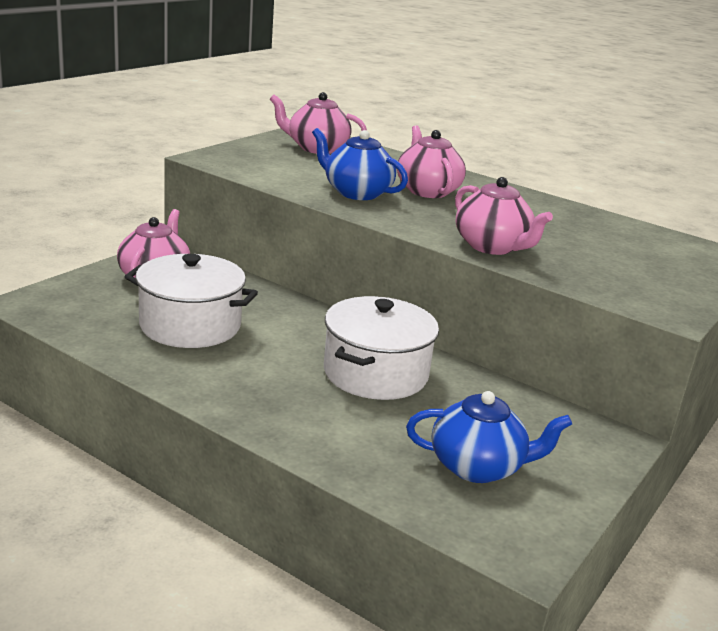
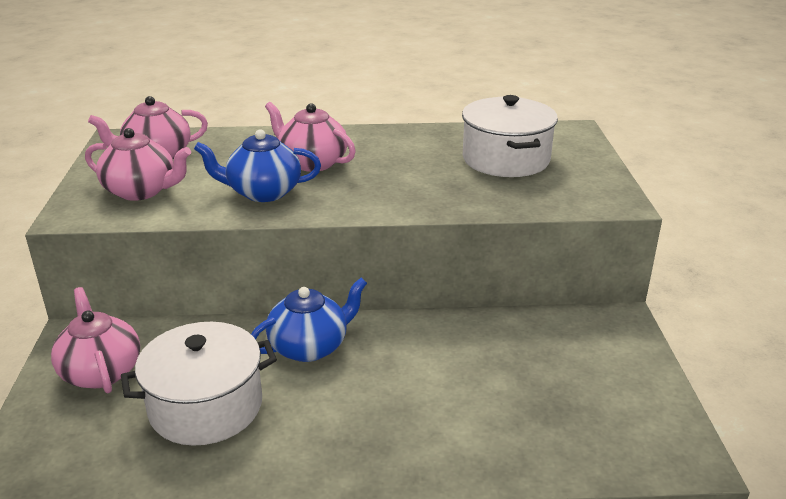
camera: 35 degrees left, 5 degrees up
white pot [324,296,439,400] -> white pot moved to [462,95,558,177]
blue teapot [406,391,572,483] -> blue teapot moved to [251,278,367,362]
pink teapot [455,177,553,255] -> pink teapot moved to [85,128,191,201]

